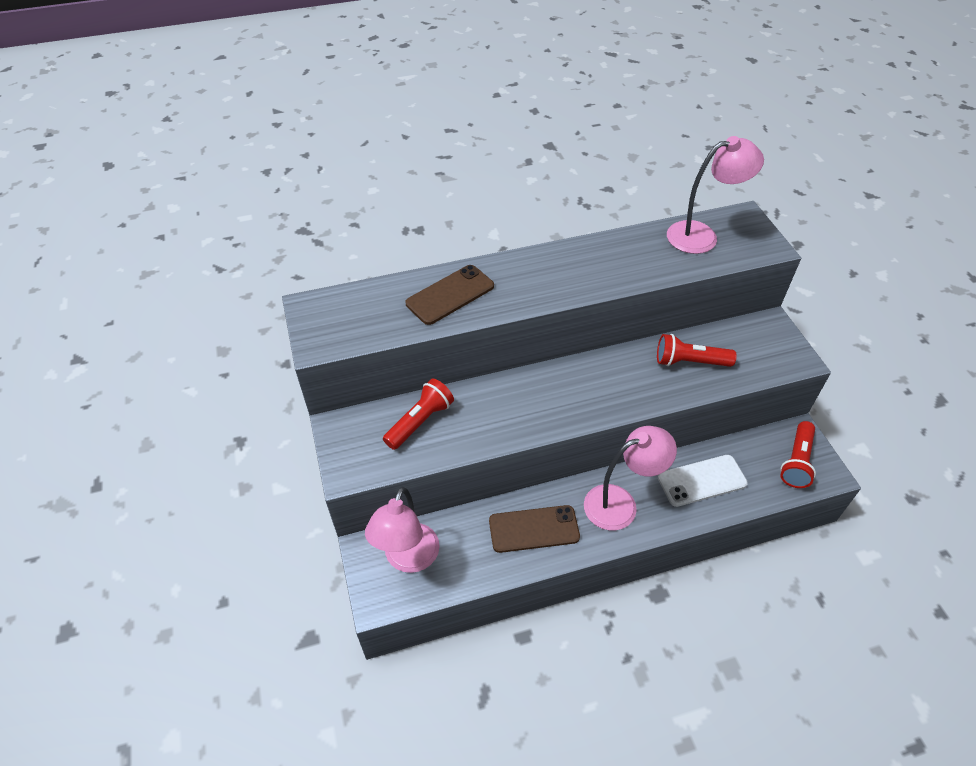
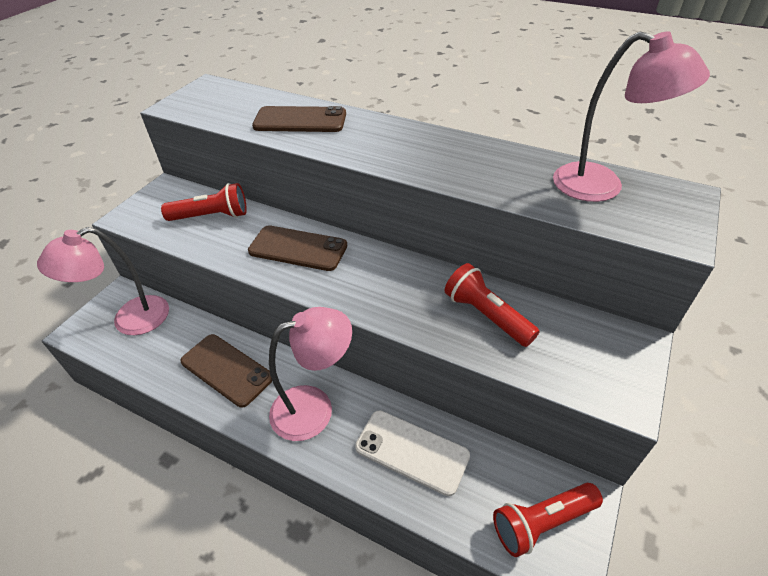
camera: 45 degrees right, 5 degrees down
pink lamp [584,426,677,530] -> pink lamp turned 45 degrees counterclockwise [269,307,352,441]
none -> brown phone [248,225,347,271]

